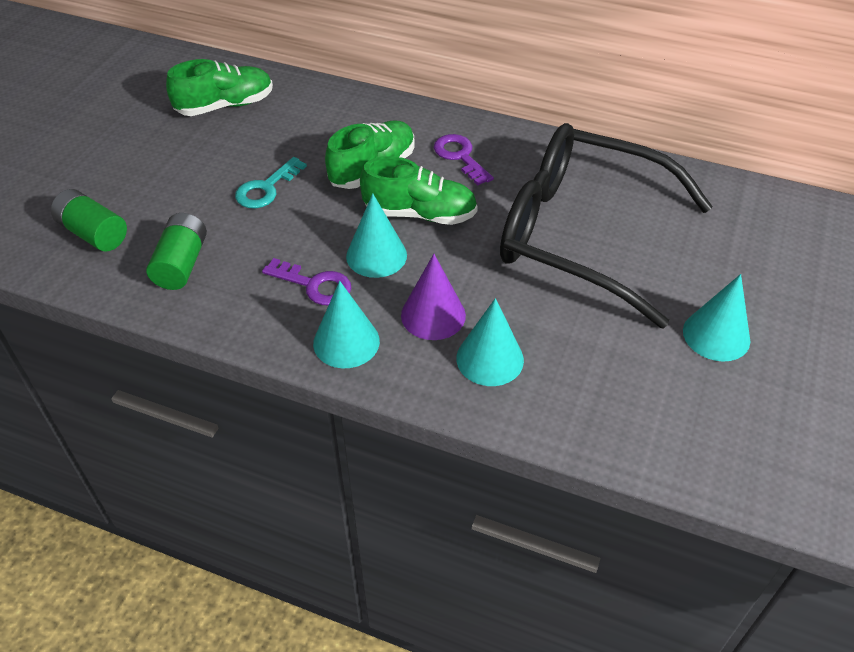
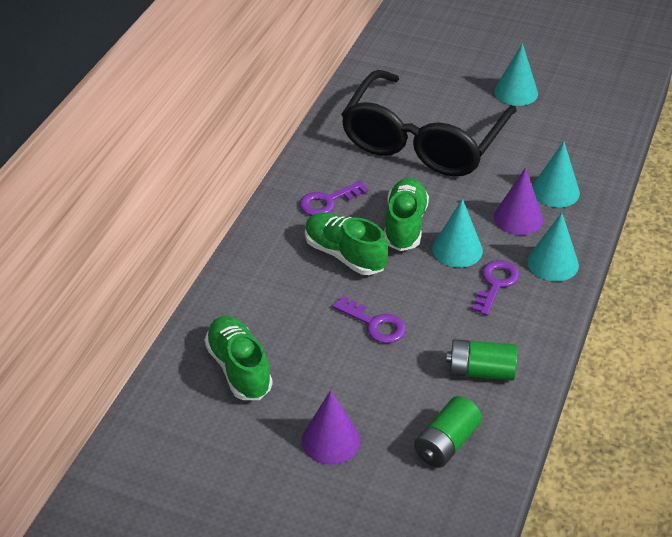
camera: 90 degrees left, 5 degrees down
turquoise key [235,157,307,208] -> purple key [332,296,406,343]
none -> purple cone [302,390,360,465]

